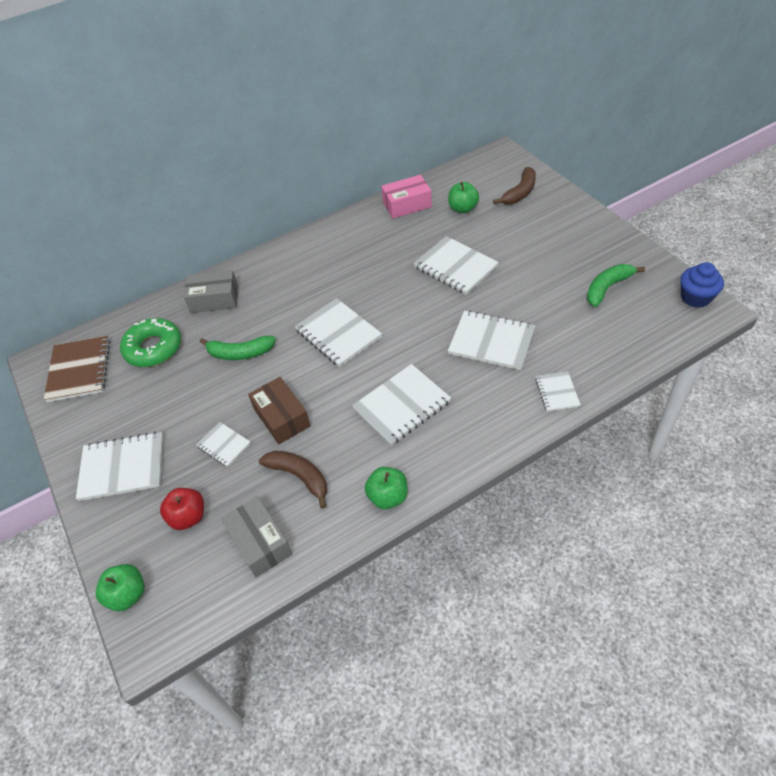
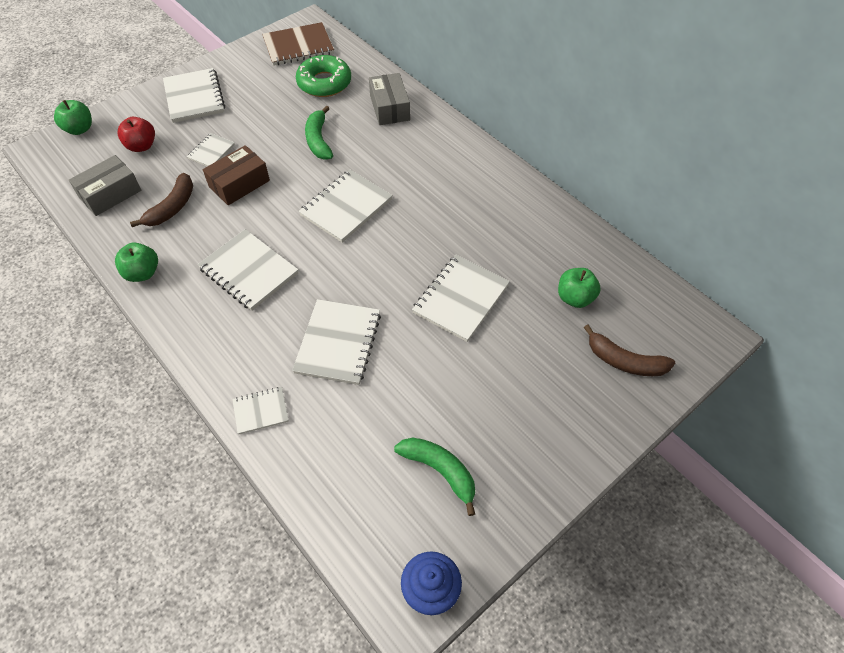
camera: 75 degrees right, 5 degrees up
pink box [381,175,432,219] -> none

